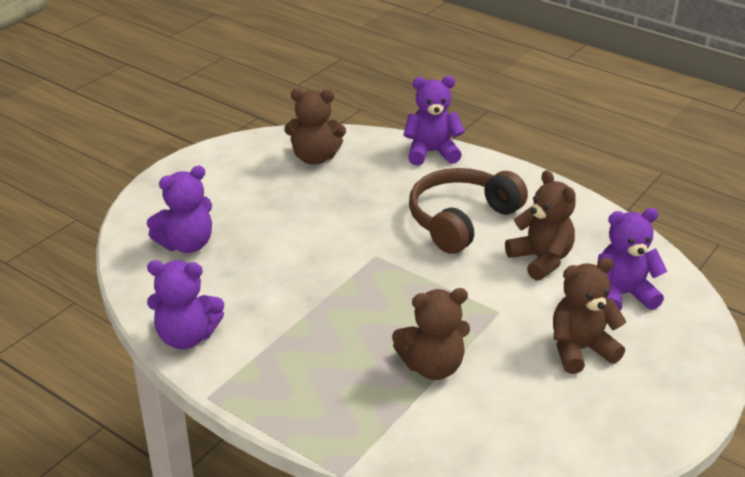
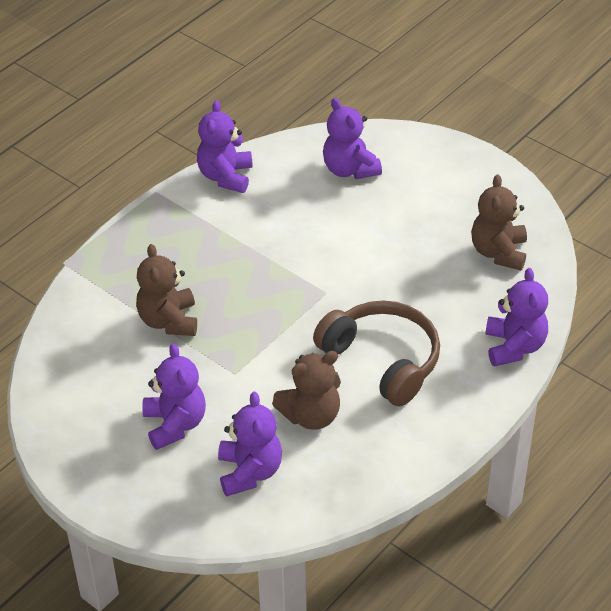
camera: 95 degrees right, 10 degrees up
brown teddy bear [553,258,626,374] -> purple teddy bear [142,344,206,450]

